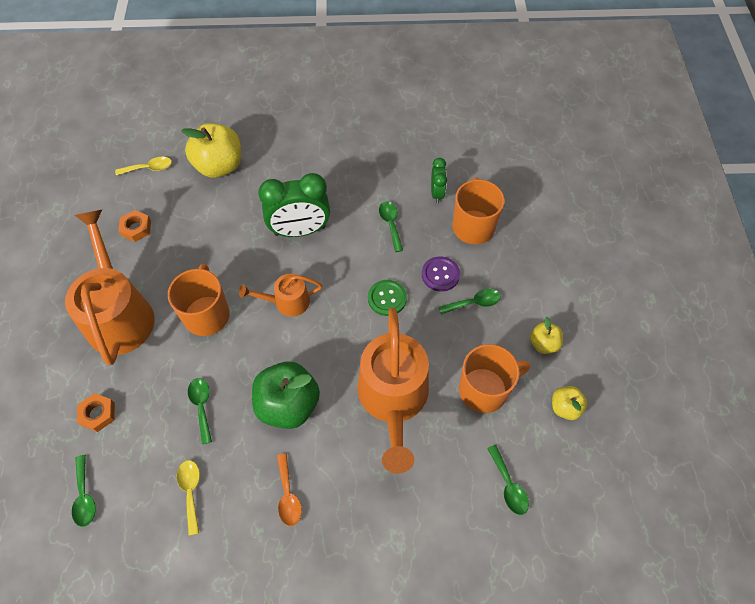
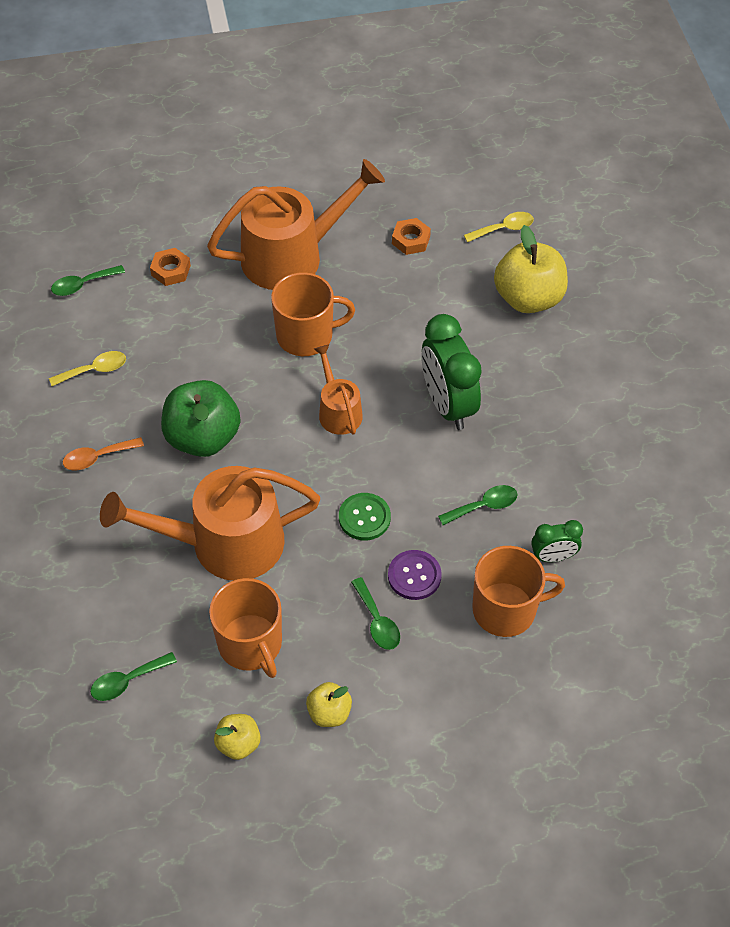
camera: 80 degrees right, 5 degrees down
yellow spoon [115,157,172,175] -> yellow spoon turned 90 degrees counterclockwise [464,212,534,242]
green spoon [188,378,212,444] -> none

